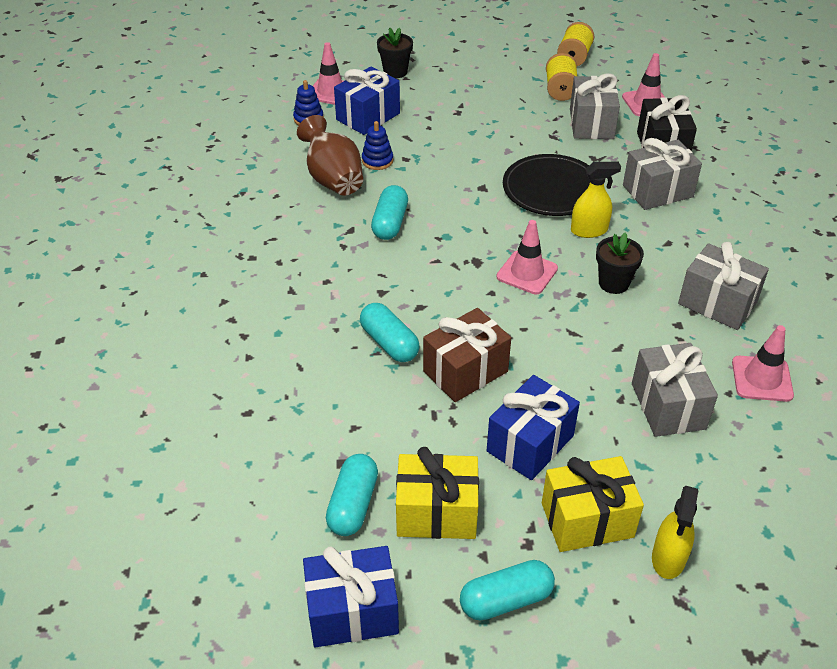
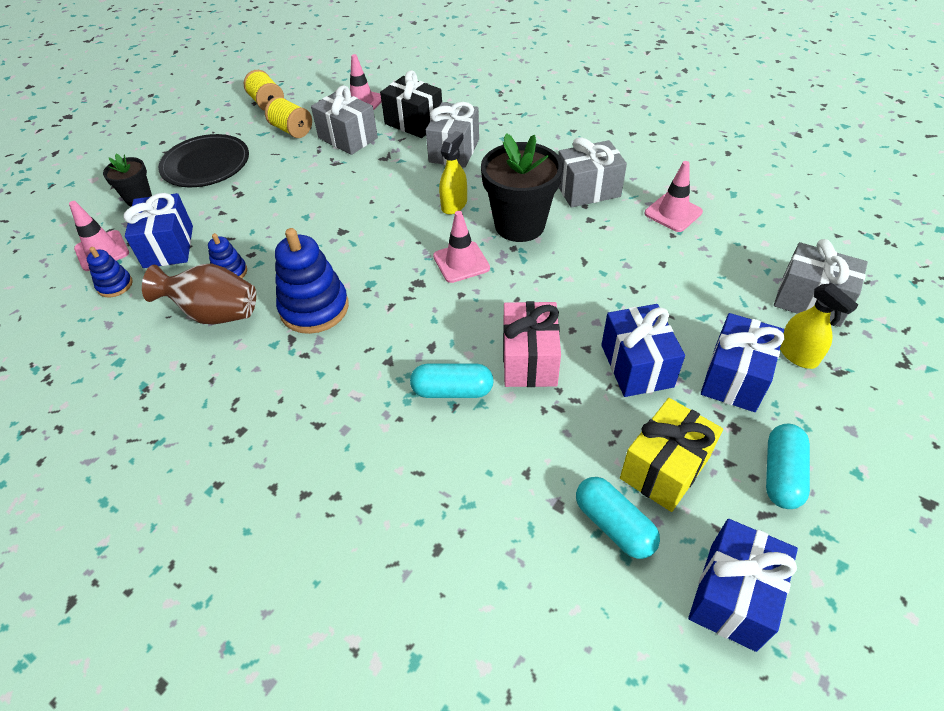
camera: 50 degrees left, 5 degrees up
turquoise capsule [371,185,408,240] -> blue stacking toy [275,228,349,334]
brown gift [423,308,511,402] -> pink gift [503,301,561,387]
black plate [503,154,590,216] -> black plate moved to [158,134,249,187]
yellow gift [542,456,644,552] -> blue gift [701,313,785,412]
black flower pot [596,232,644,294] -> black flower pot [481,133,563,242], size x1.85
grey gift [632,343,718,437] -> grey gift moved to [774,239,868,327]

